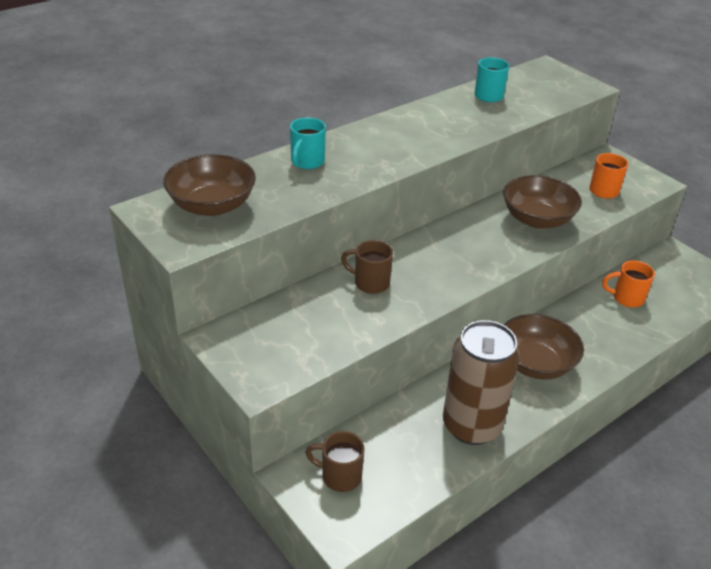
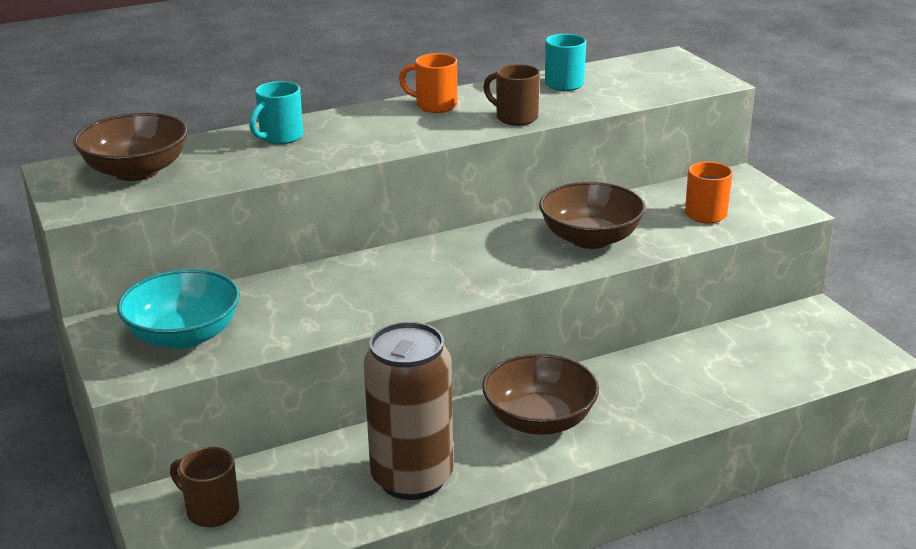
camera: 15 degrees right, 10 degrees down
brown mug [341,240,393,294] -> brown mug moved to [483,64,540,126]
orange mug [602,260,655,308] -> orange mug moved to [399,53,457,113]
none -> turquoise bowl [117,269,240,349]

